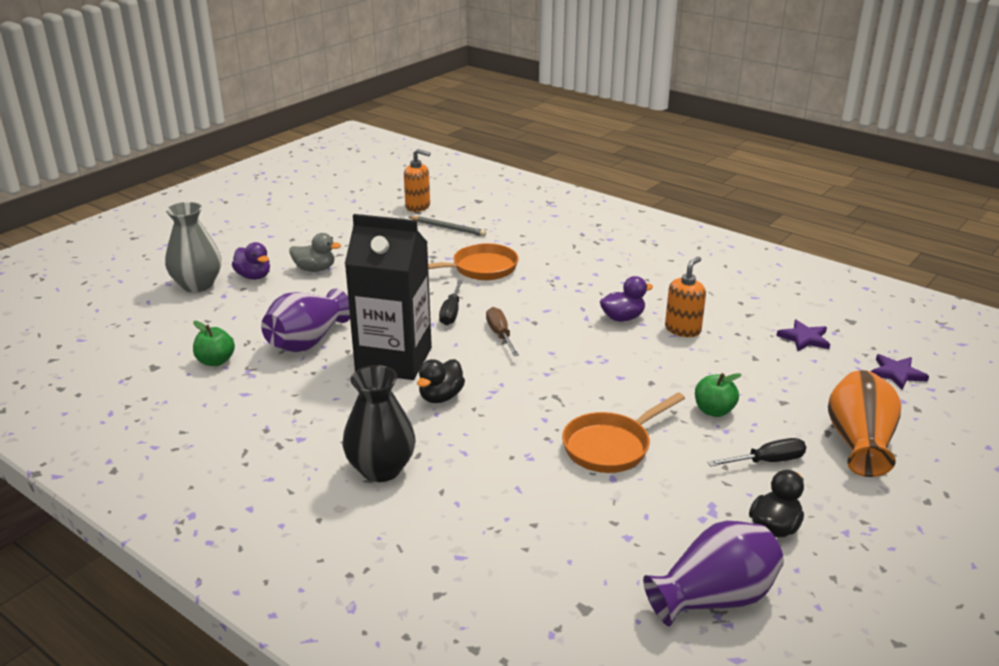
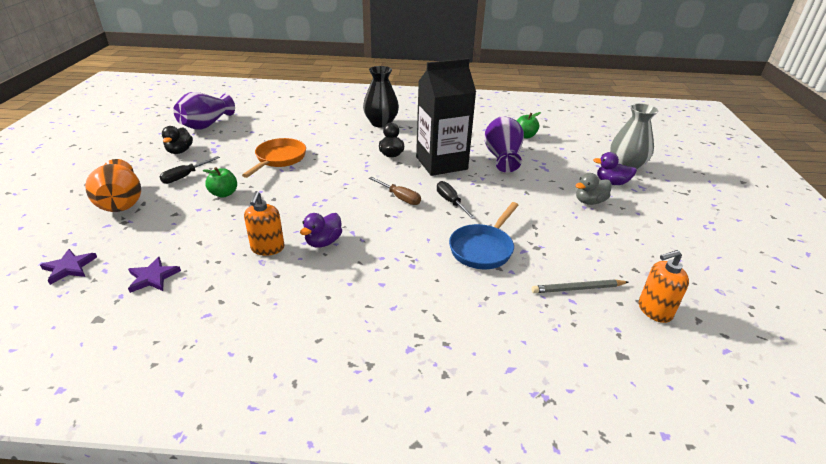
camera: 145 degrees right, 5 degrees up
orange pan [428,243,519,280] -> blue pan [449,202,519,269]

